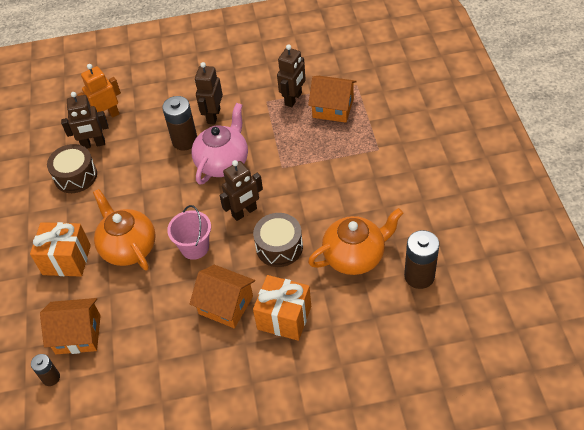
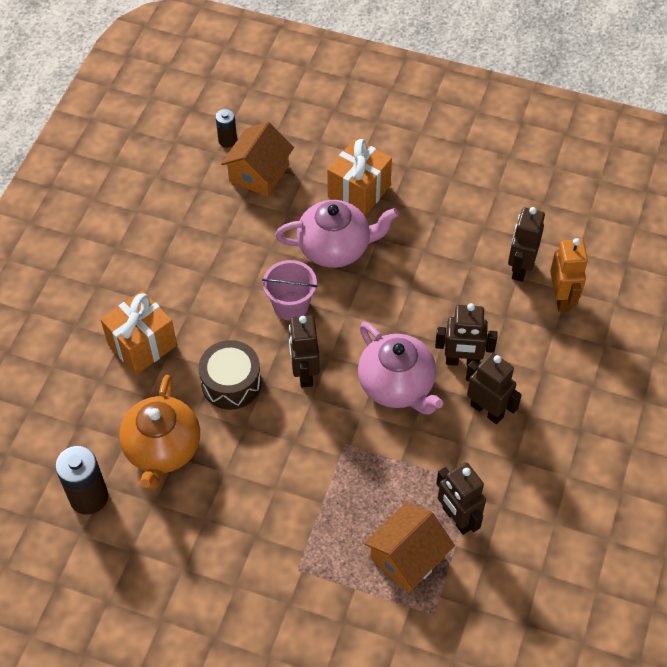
camera: 115 degrees right, 5 degrees up
brown drum [47,144,97,193] -> none
orange teapot [93,189,156,271] -> pink teapot [275,200,399,268]
brown battery [162,96,197,151] -> brown robot [435,303,498,366]
orange house [190,265,255,328] -> none

